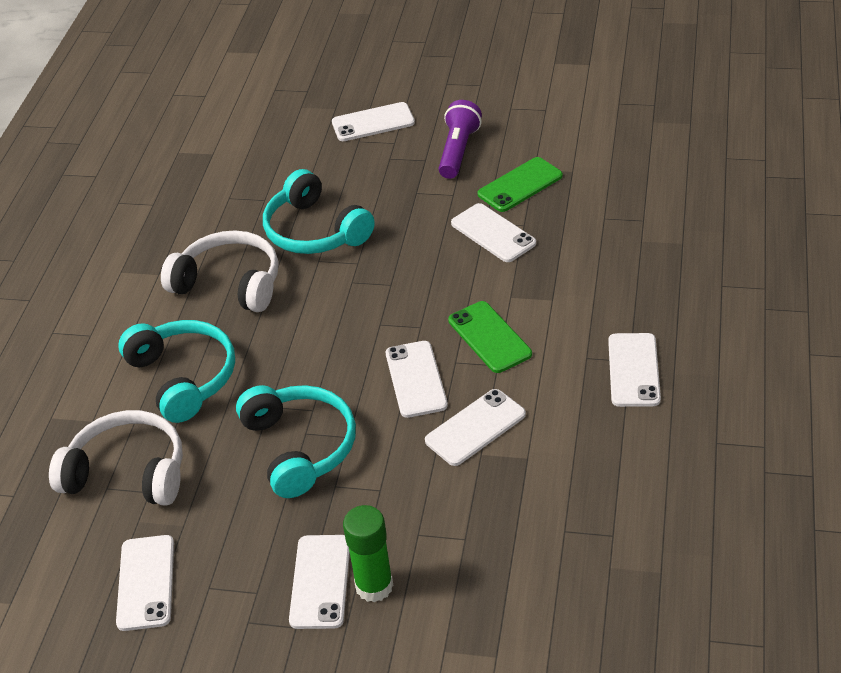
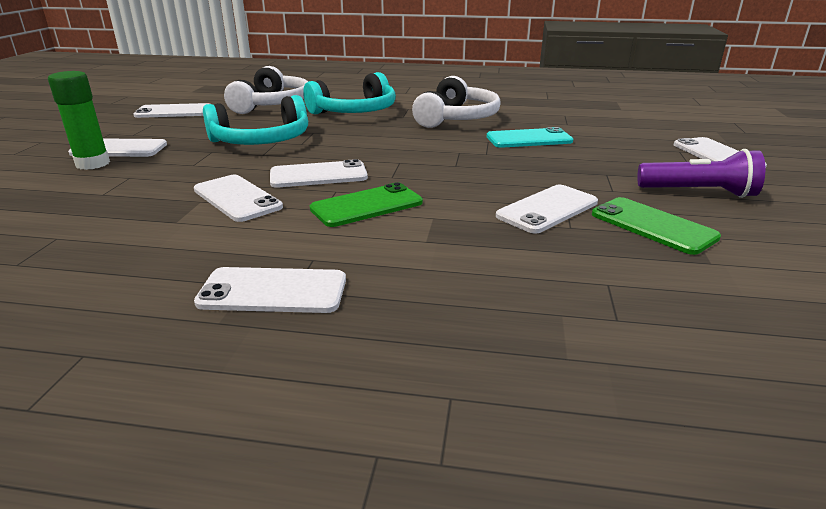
camera: 85 degrees right, 15 degrees down
turquoise headphones [263,169,375,254] -> turquoise phone [487,127,573,148]

